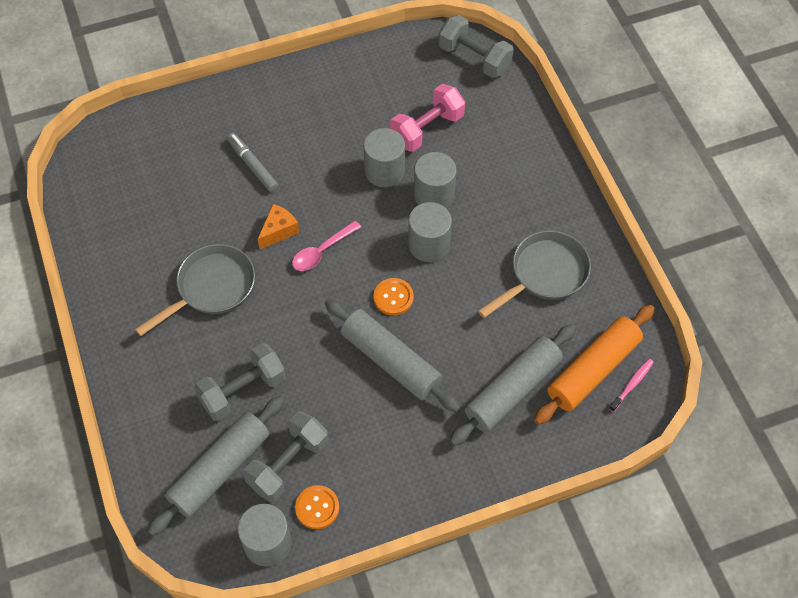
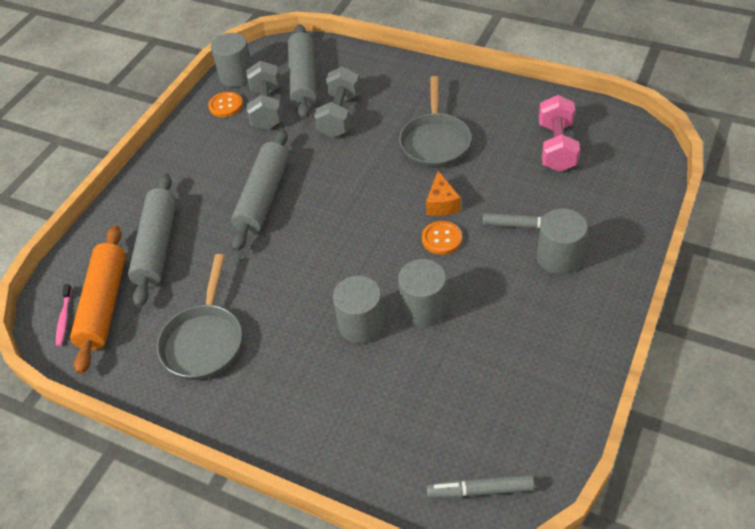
camera: 140 degrees right, 10 degrees down
pink spoon [292,221,361,271] -> none
grey rolling pin [325,299,461,412] -> grey rolling pin turned 75 degrees counterclockwise [231,129,289,252]
orange button [374,278,414,315] -> orange button moved to [422,221,462,255]
pink dumbbell [390,84,465,152] -> pink dumbbell moved to [539,95,580,172]
grey cylinder [408,202,452,262] -> grey cylinder moved to [537,208,588,275]
grey dumbbell [438,15,514,78] -> grey marker [427,474,535,498]

